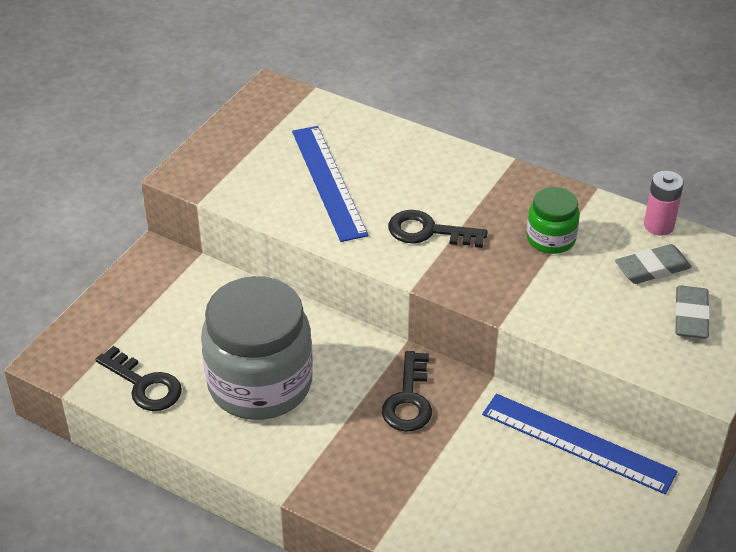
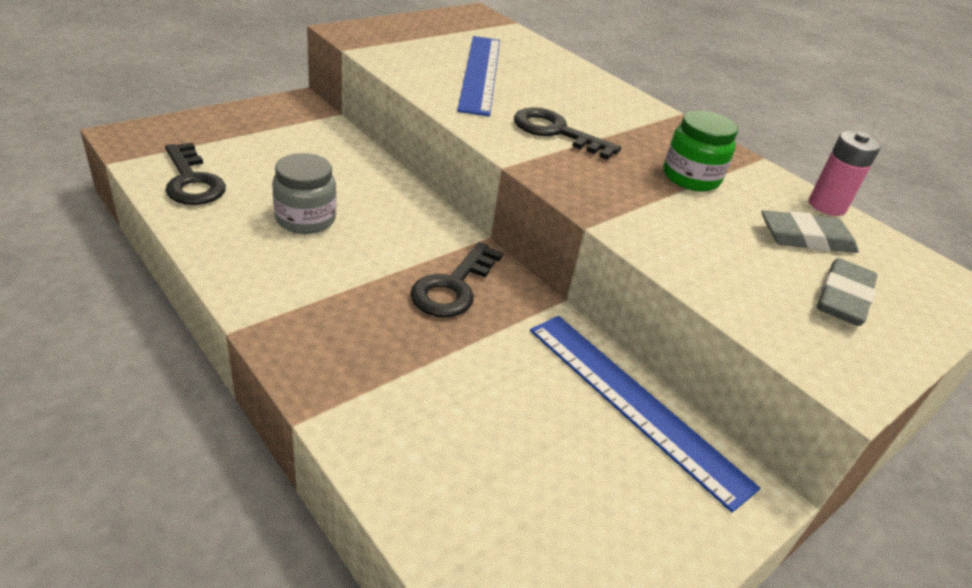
camera: 15 degrees right, 5 degrees down
grey jar [201,276,313,420] -> grey jar [272,153,337,234], size x0.49

